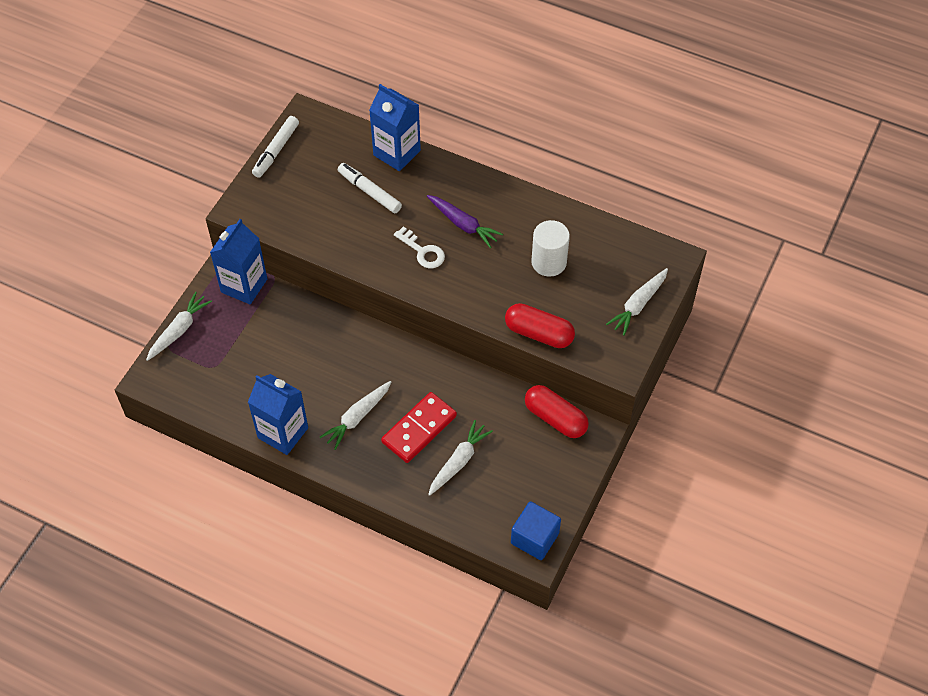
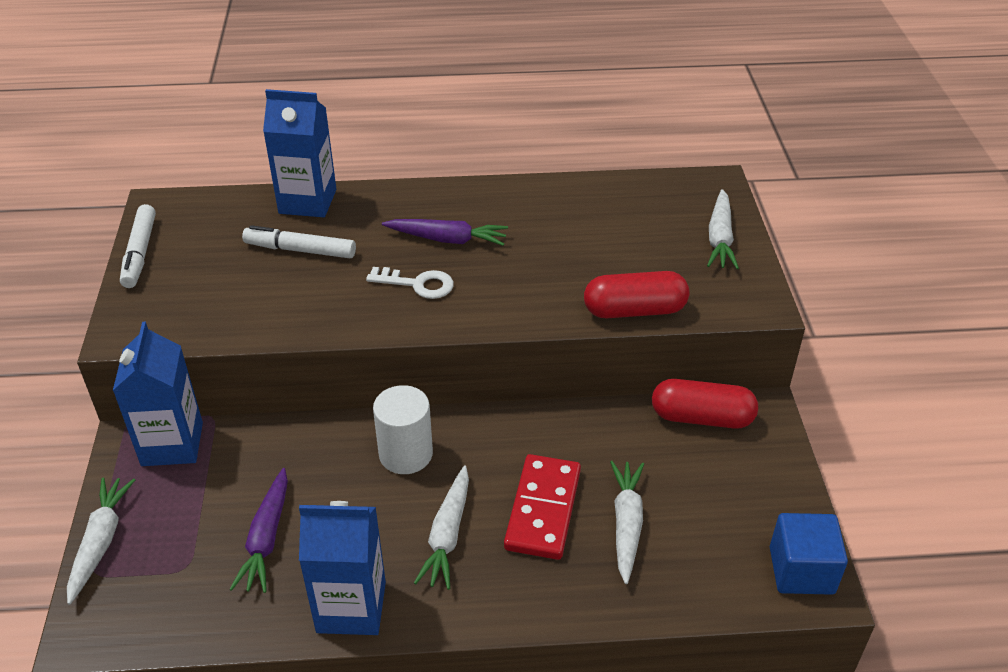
camera: 30 degrees left, 15 degrees down
white cylinder [531,220,570,277] -> white cylinder moved to [373,385,433,474]
none -> purple carrot [230,468,288,593]

